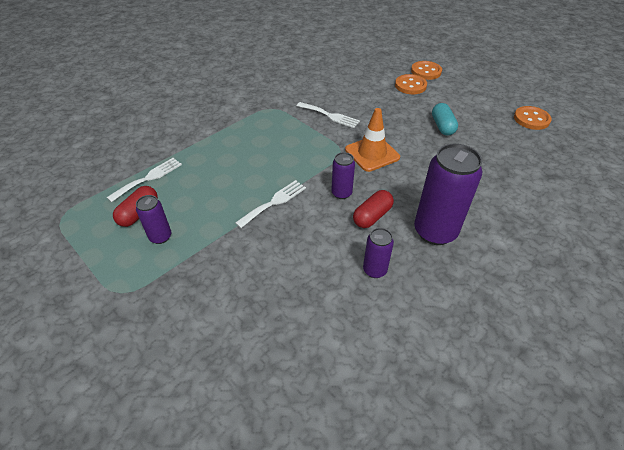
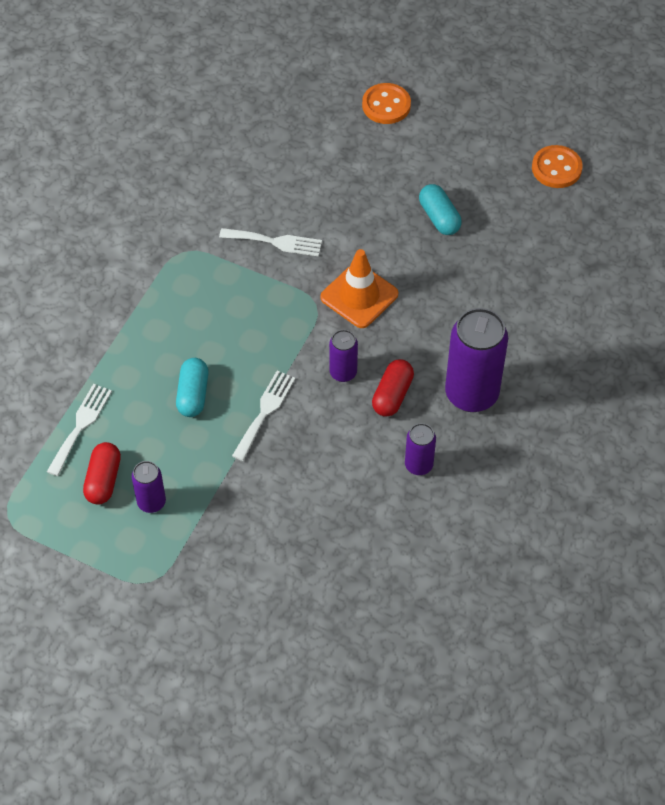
camera: 20 degrees left, 10 degrees up
orange button [395,74,427,94] -> none
none -> turquoise capsule [176,358,209,417]

